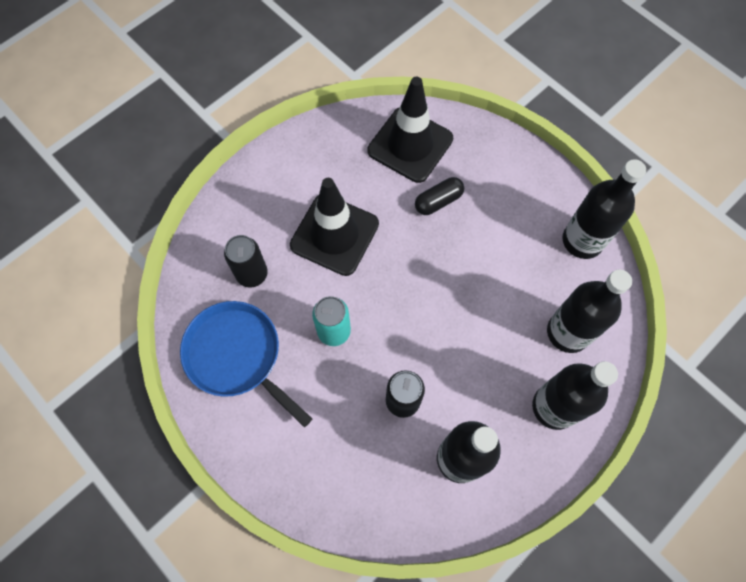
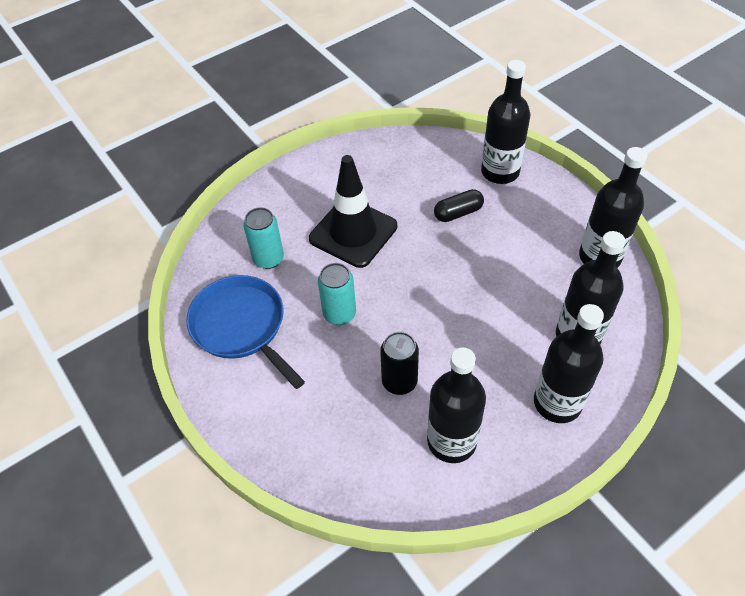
camera: 10 degrees right, 15 degrees down
black can [224,235,268,288] -> turquoise can [243,207,284,269]
black traffic cone [368,77,453,183] -> none
none -> black bottle [481,60,530,184]

